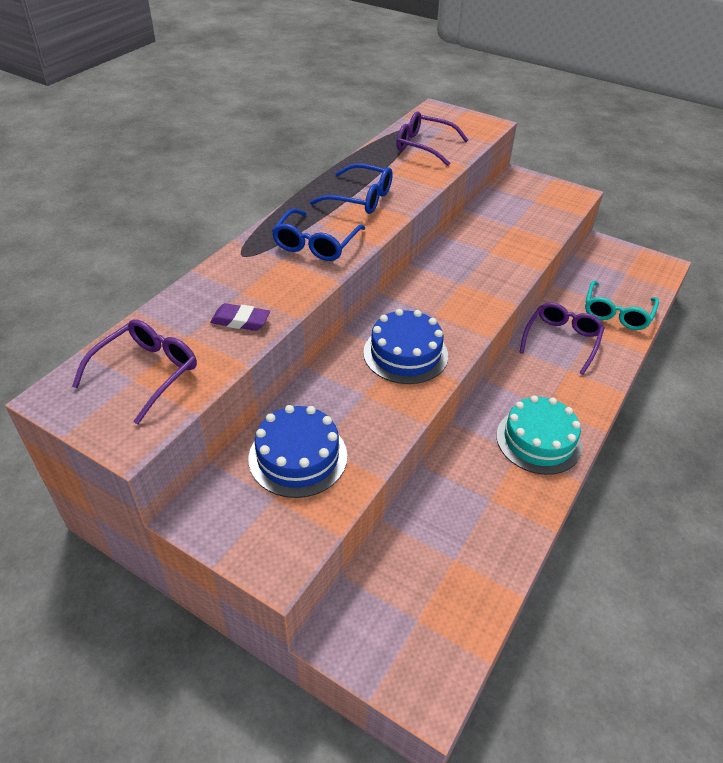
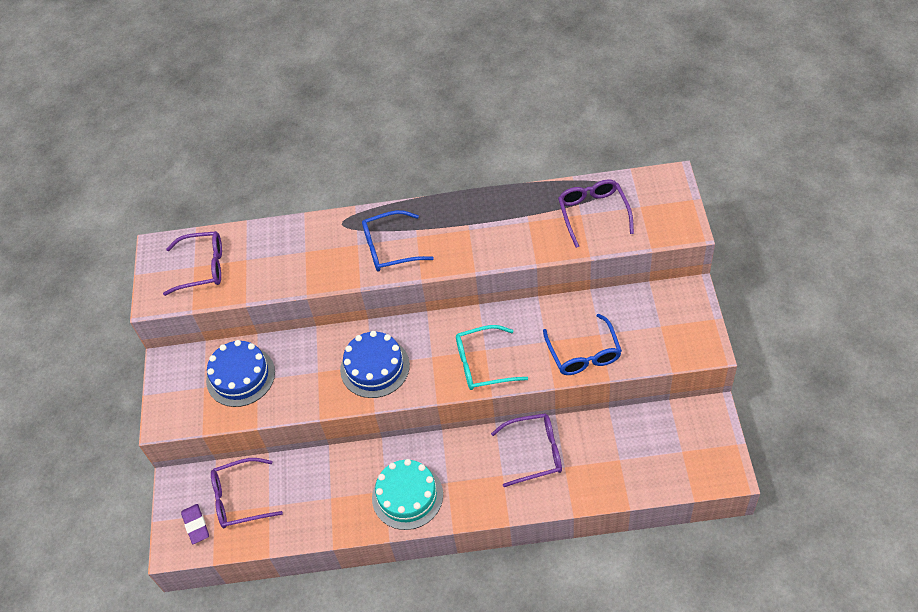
camera: 60 degrees right, 10 degrees up
purple eraser [210,303,270,331] -> purple eraser moved to [181,504,209,544]
blue glasses [310,163,393,214] -> blue glasses moved to [543,314,622,375]
turquoise glasses [585,280,659,330] -> turquoise glasses moved to [456,325,528,390]
none -> purple glasses [211,458,283,528]

